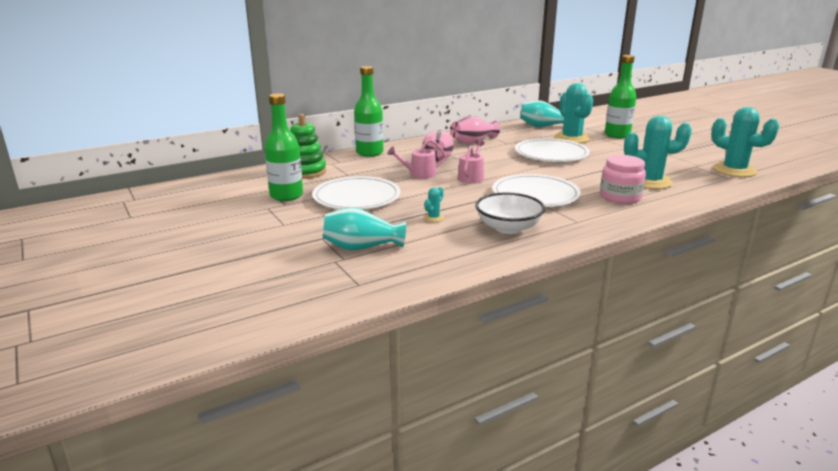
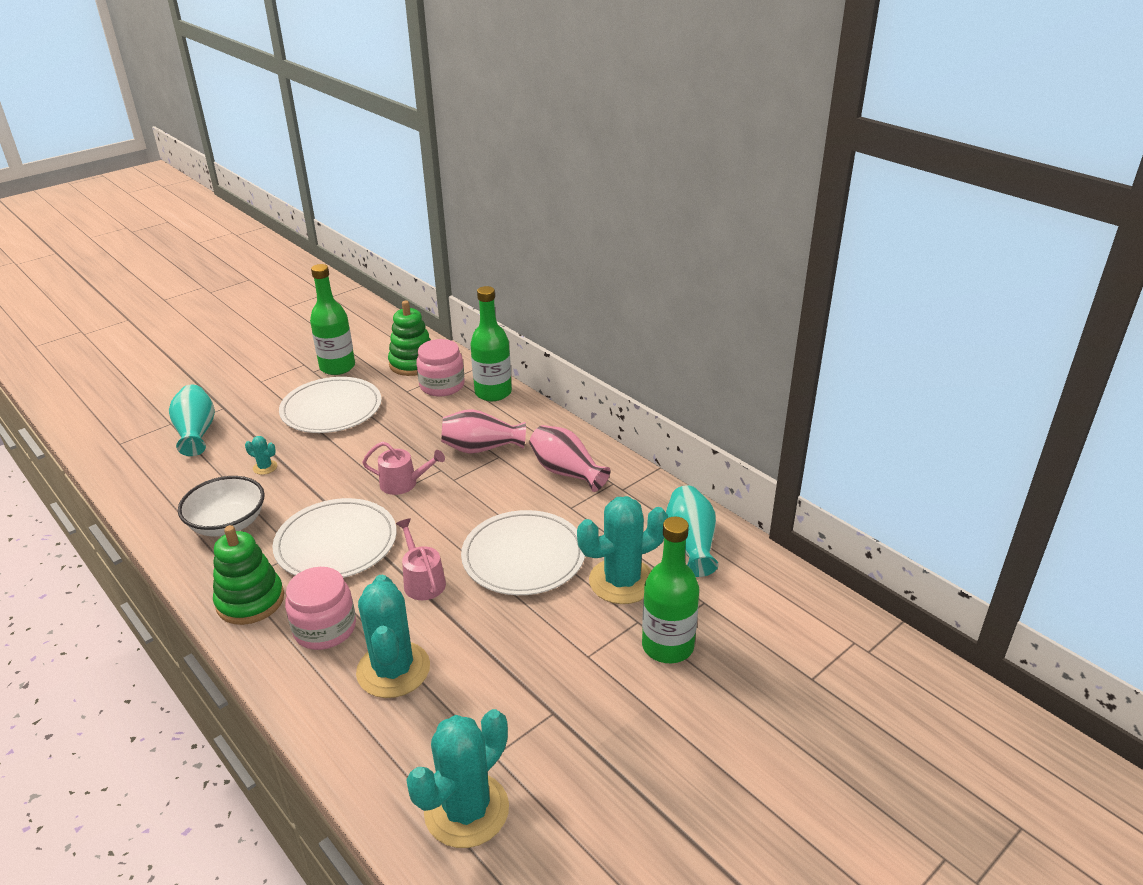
camera: 80 degrees right, 10 degrees up
pink watering can [387,139,447,179] -> pink watering can moved to [396,518,446,600]
none -> green stacking toy [213,525,284,625]
none -> pink jar [416,339,465,397]

